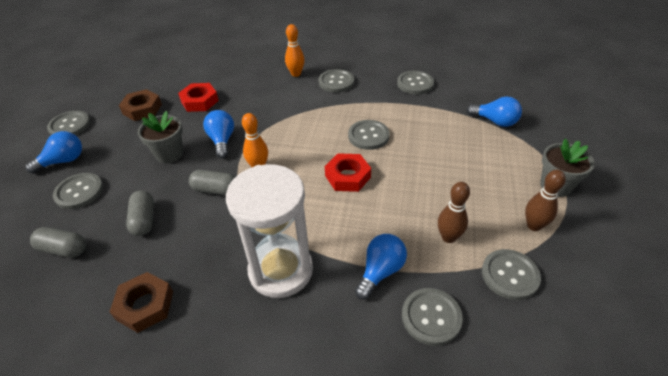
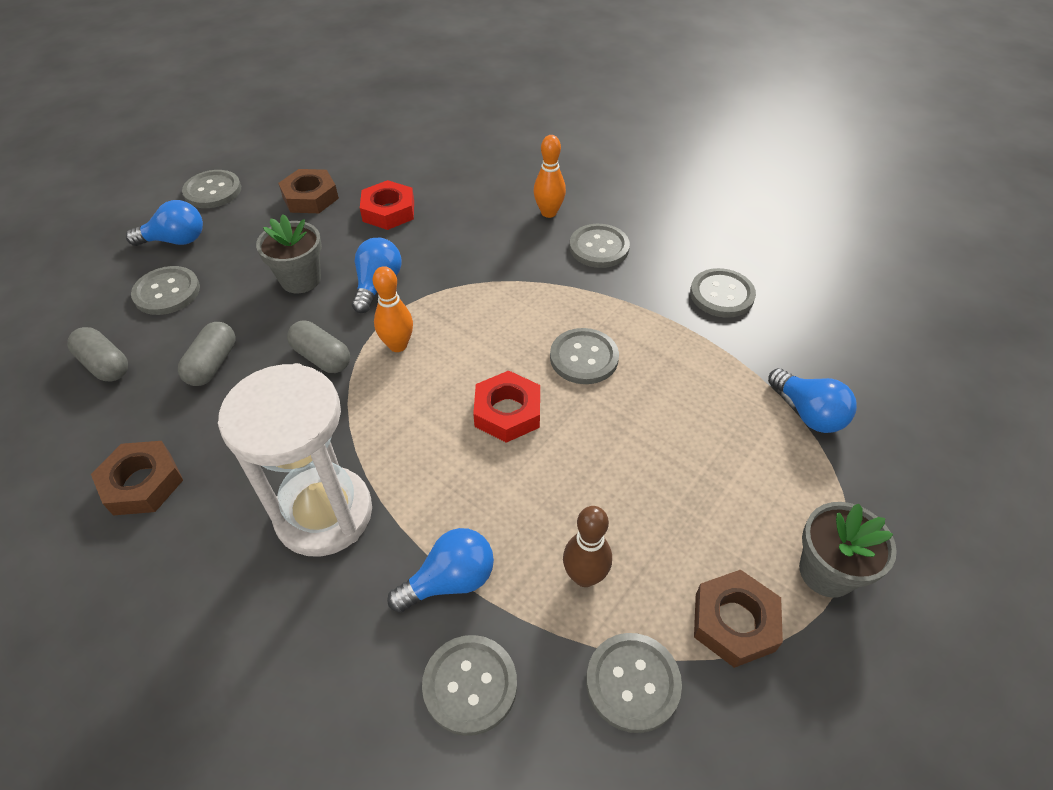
camera: 25 degrees right, 5 degrees up
brown bowling pin [525,170,566,231] -> brown nut [694,570,783,668]

